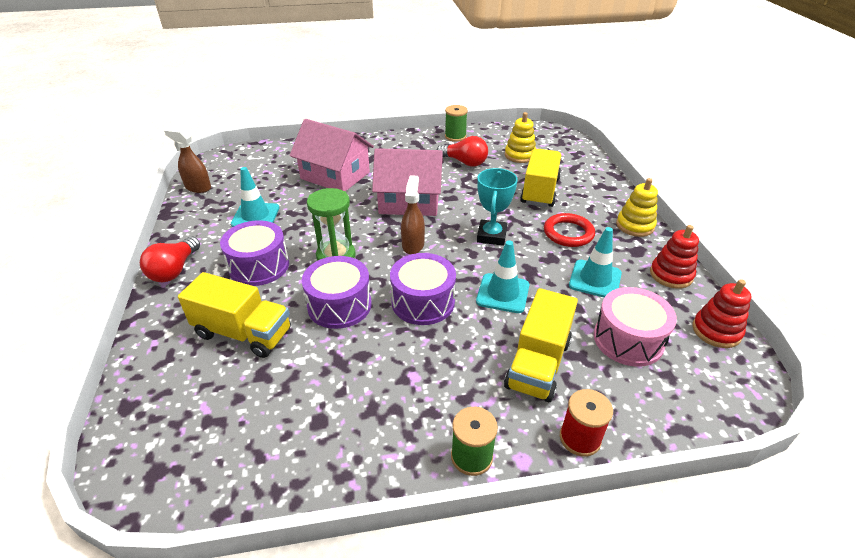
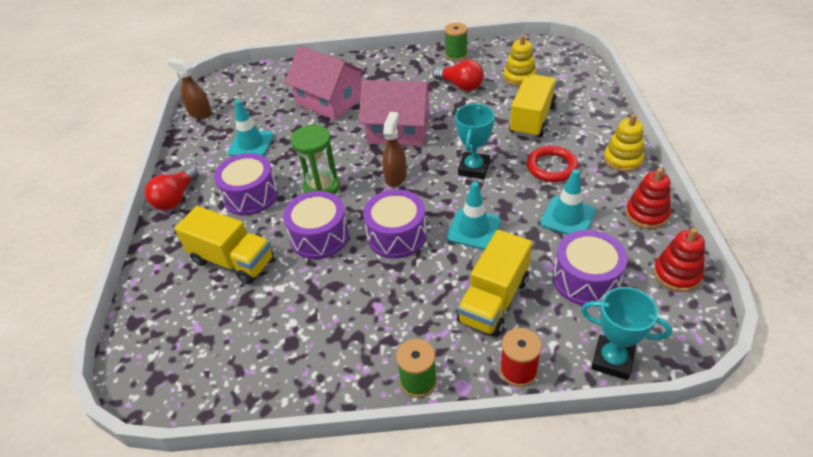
camera: 10 degrees right, 5 degrees up
pink drum [594,287,677,367] -> purple drum [553,230,628,306]
none -> turquoise trophy [581,287,672,380]

